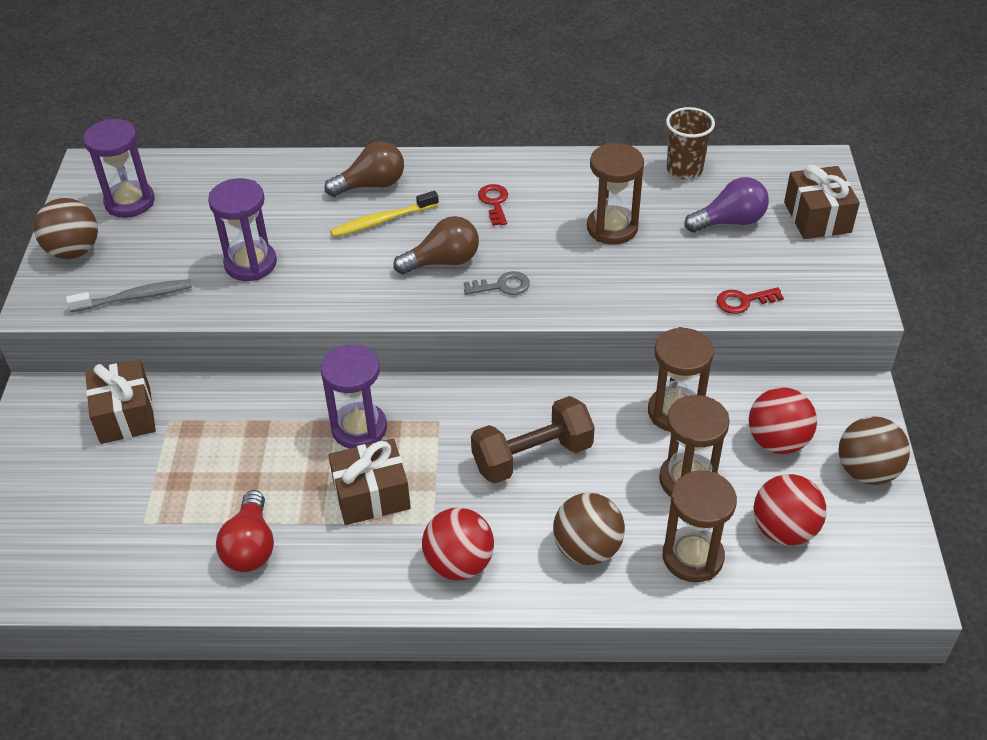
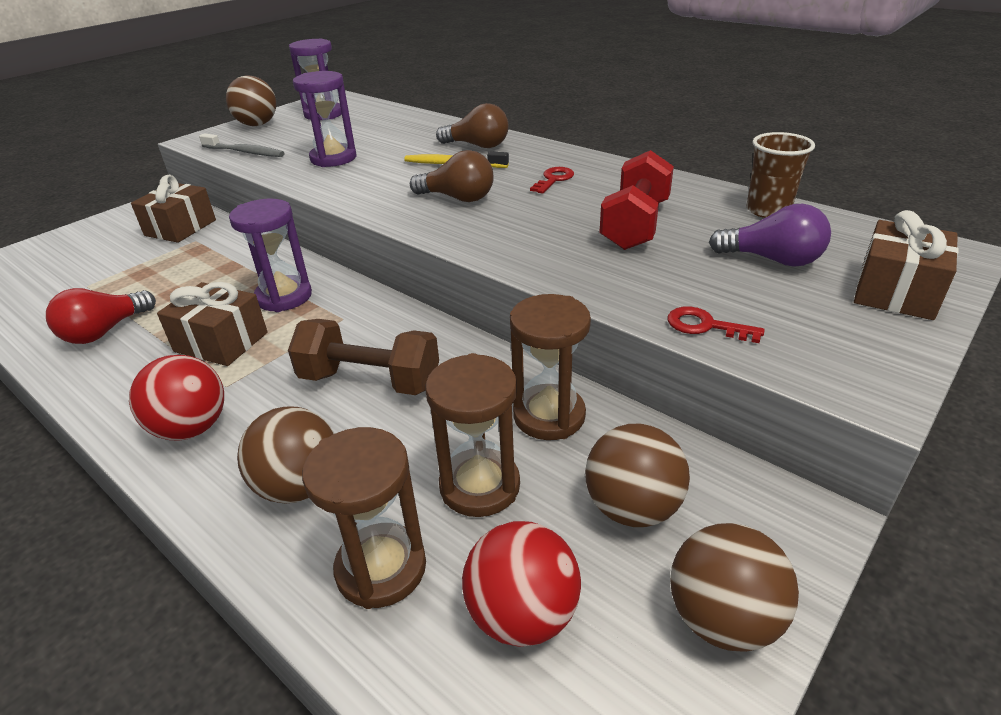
camera: 40 degrees right, 10 degrees down
grey key [464,271,530,295] -> none
brown hourglass [587,143,644,245] -> red dumbbell [599,150,674,250]
red ball [749,387,817,454] -> brown ball [585,423,690,527]

